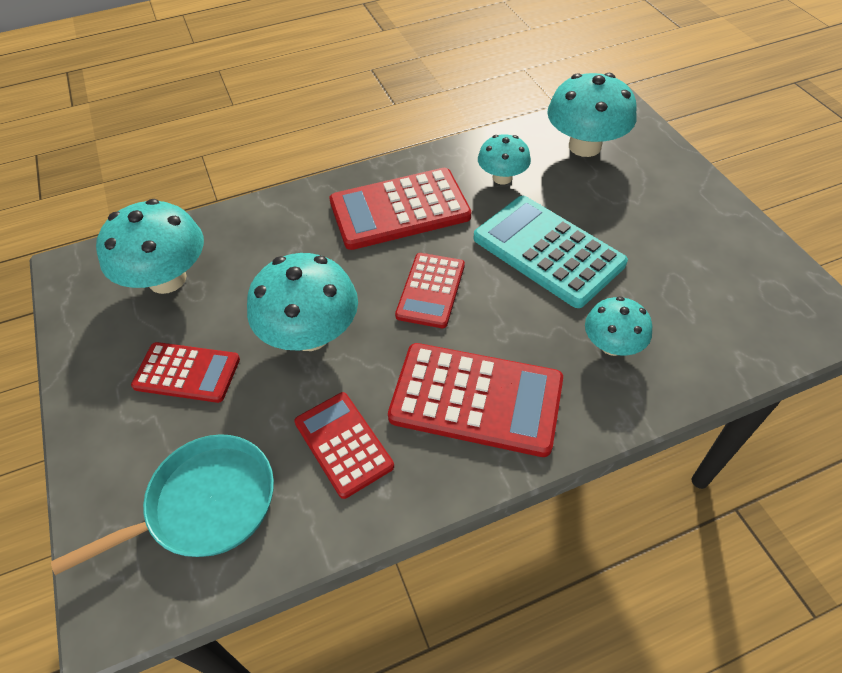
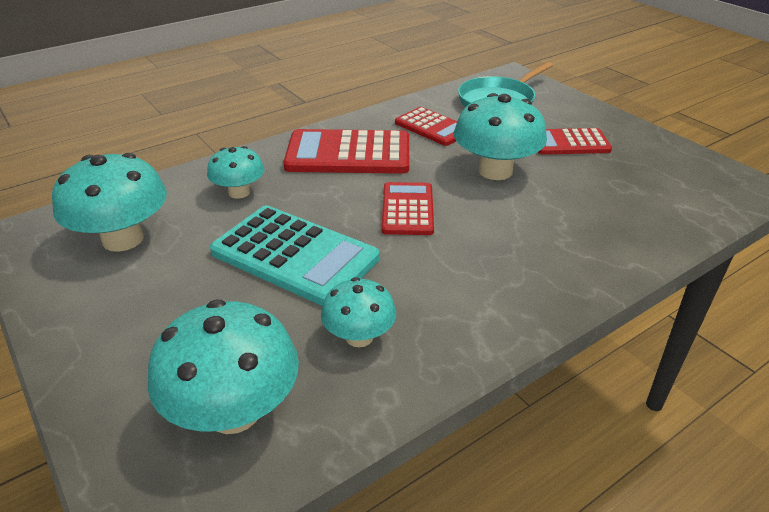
camera: 165 degrees right, 15 degrees down
turquoise mushroom [96,199,204,294] -> turquoise mushroom moved to [52,153,167,252]
red calculator [330,168,471,250] -> none

